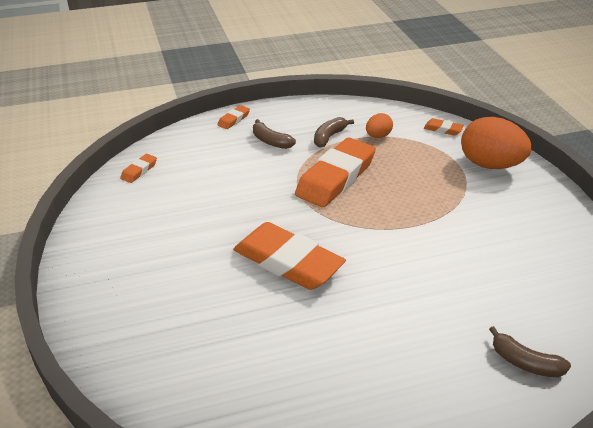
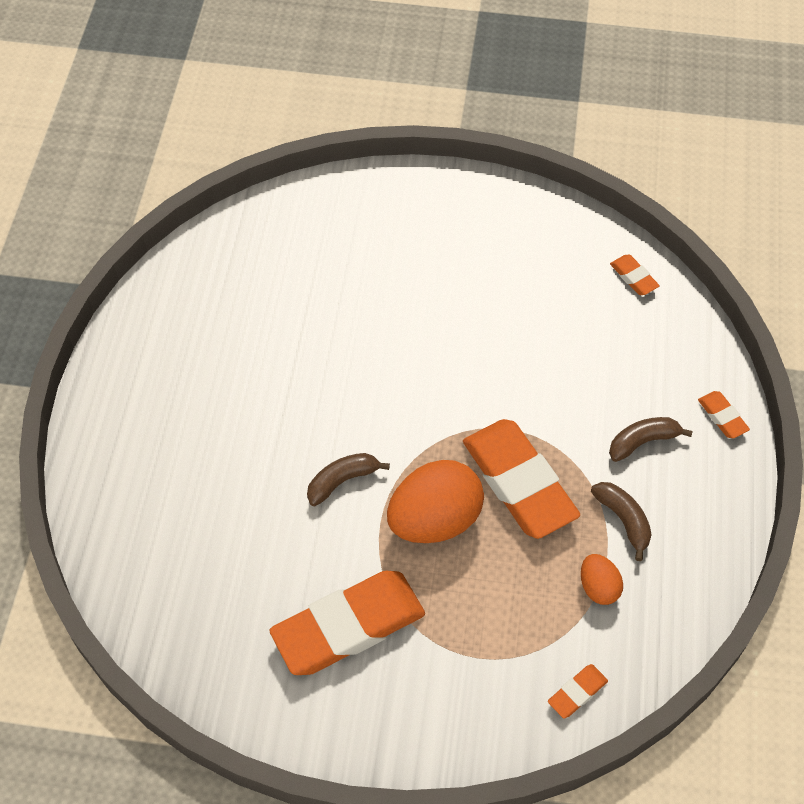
camera: 115 degrees right, 20 degrees up
orange eraser [233,222,346,290] -> orange eraser moved to [269,571,425,675]
orange egg [461,117,532,169] -> orange egg moved to [387,460,484,543]
brown banana [489,326,571,377] -> brown banana moved to [307,453,390,506]

